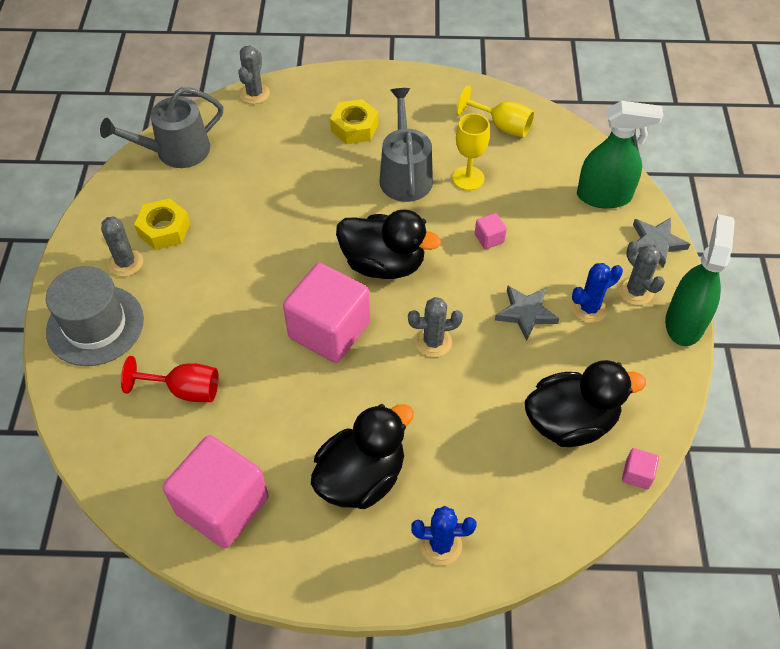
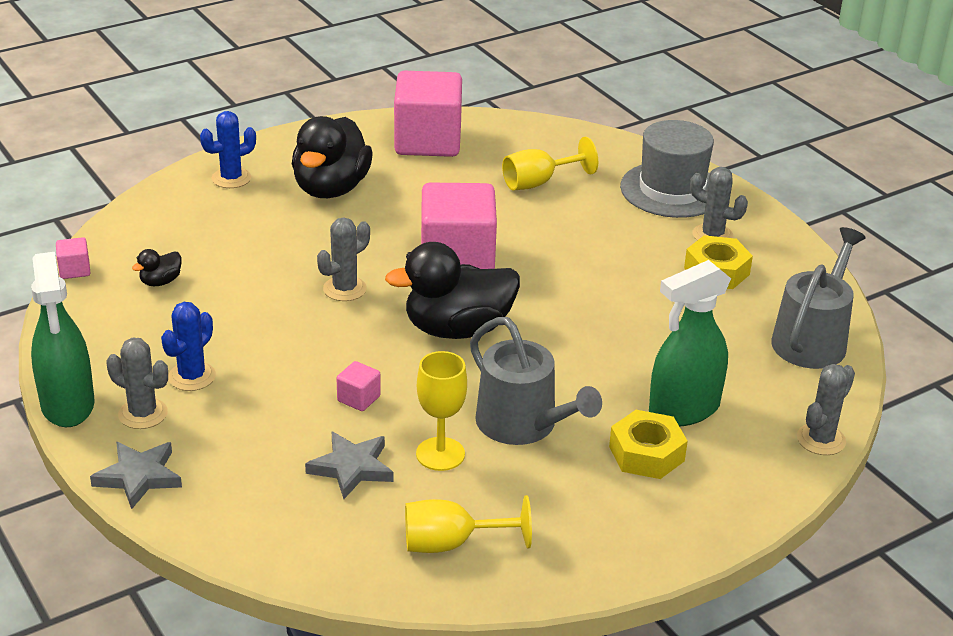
camera: 145 degrees right, 20 degrees down
red goblet [121,356,219,402] -> yellow goblet [502,137,598,190]
grey cactus [238,46,270,104] -> grey cactus turned 60 degrees clockwise [797,364,855,455]
grey star [495,286,560,341] -> grey star moved to [305,432,393,499]
black duck [525,360,646,447] -> black duck [132,249,181,286], size x0.42
green spray bottle [577,101,663,209] -> green spray bottle moved to [649,260,731,426]

